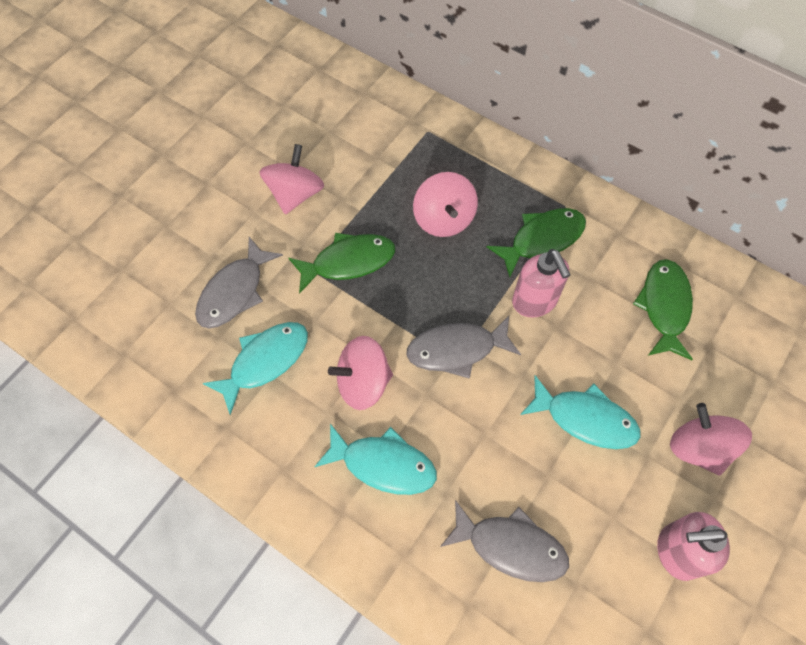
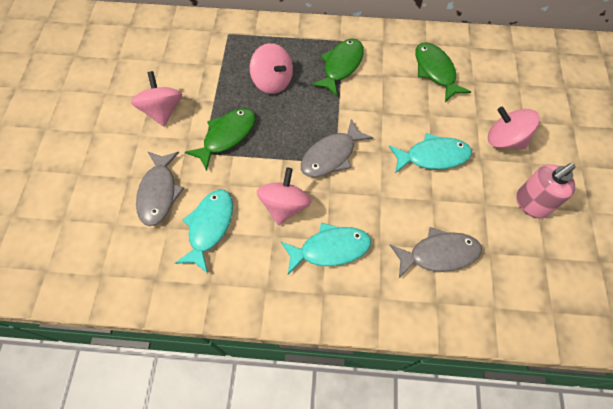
camera: 30 degrees left, 0 degrees up
pink spinning top [328,336,393,410] -> pink spinning top turned 150 degrees clockwise [256,168,311,225]
pink soap dispenser [512,249,571,317] -> none

